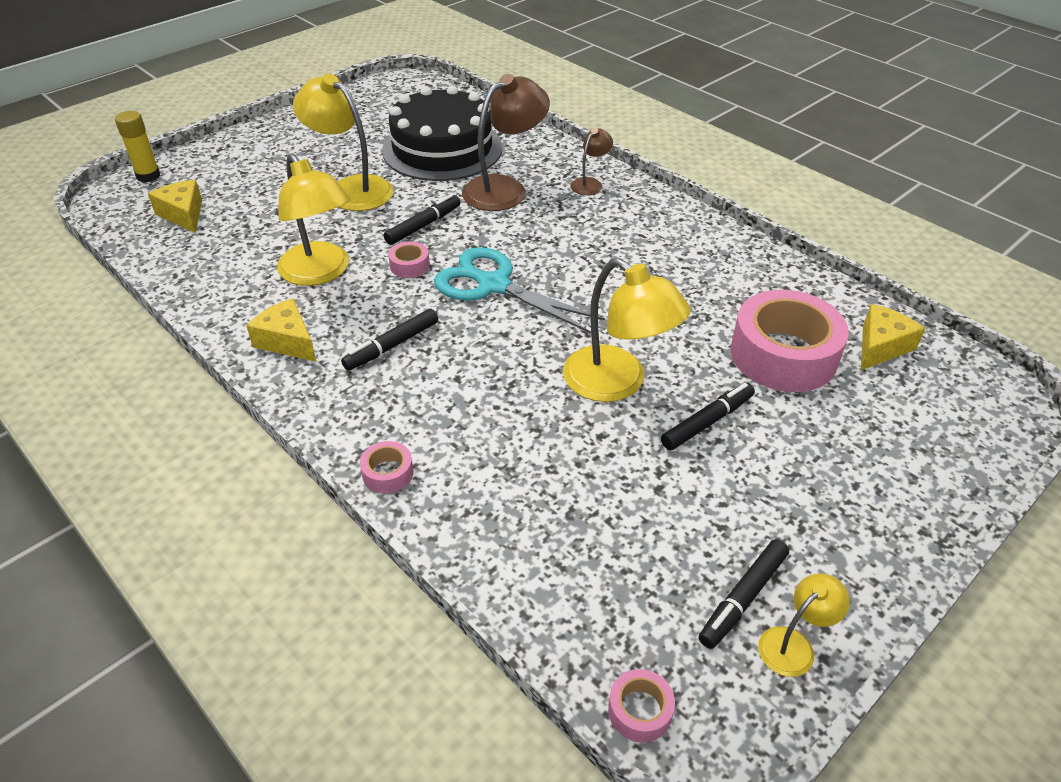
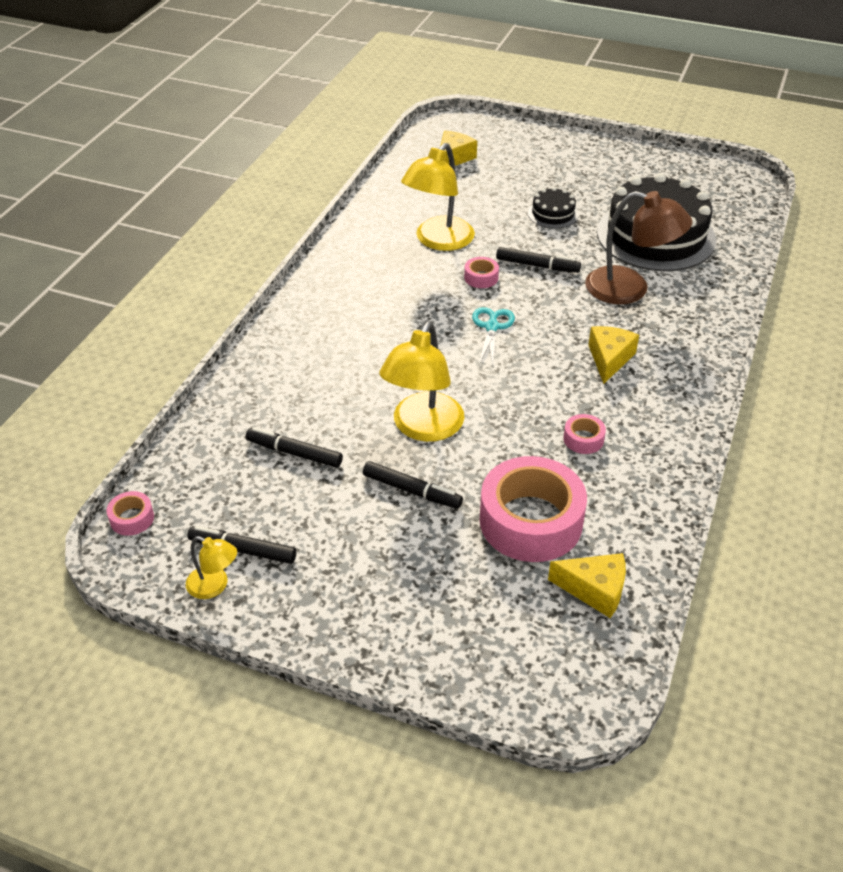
camera: 65 degrees right, 0 degrees up
yellow glue stick [115,111,160,182] -> none
yellow cheese [246,298,316,362] -> yellow cheese moved to [588,326,639,384]
yellow lamp [293,74,394,211] -> black cake [528,187,579,229]
black marker [341,309,438,371] -> black marker moved to [246,427,343,468]
pink tape [360,441,414,494] -> pink tape moved to [563,414,606,454]
turquoise scissors [434,247,605,333] -> turquoise scissors [472,307,515,364], size x0.56
brown lamp [570,128,613,195] -> none

